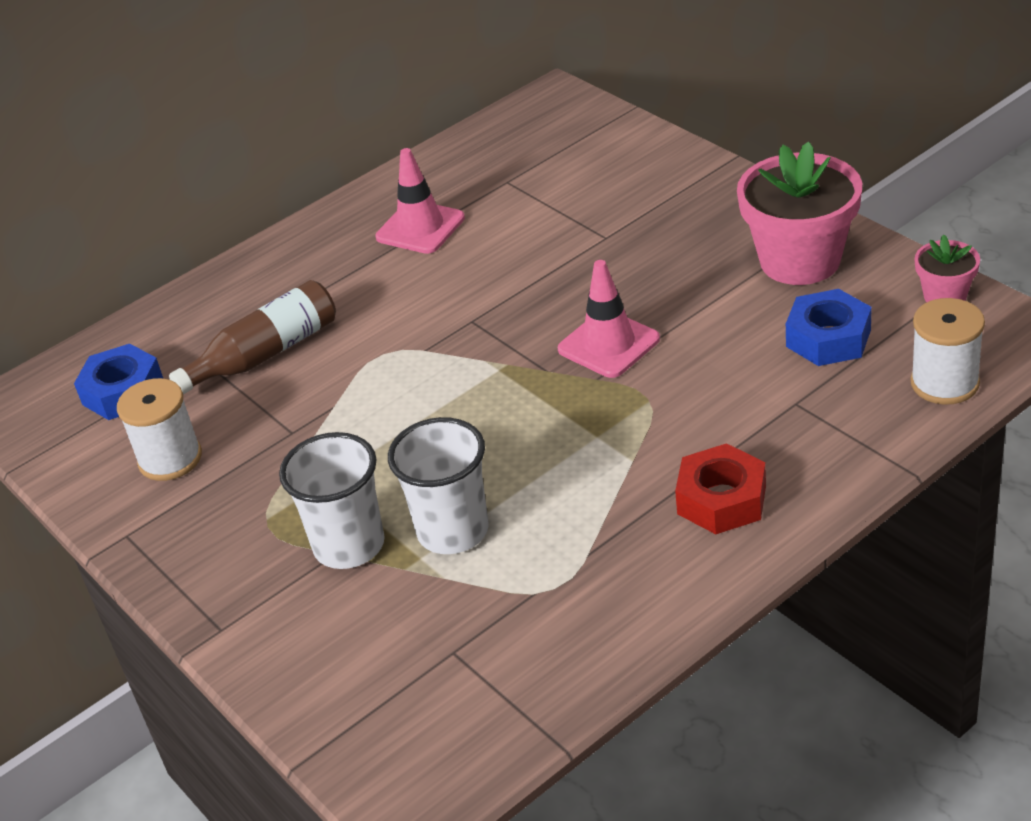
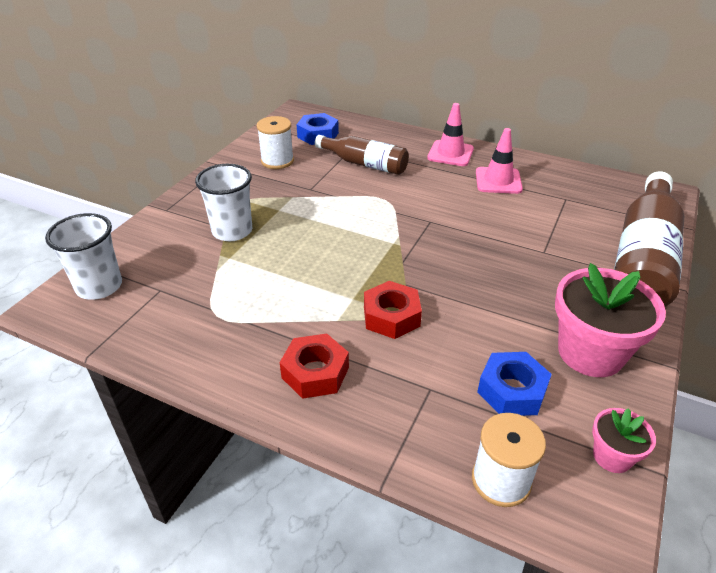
camera: 60 degrees right, 0 degrees up
white cup [388,417,489,554] -> white cup moved to [45,213,122,300]
pink traffic cone [558,260,660,378] -> pink traffic cone moved to [427,103,474,166]
none -> red nut [364,281,422,339]
none -> brown bottle [614,172,684,307]

